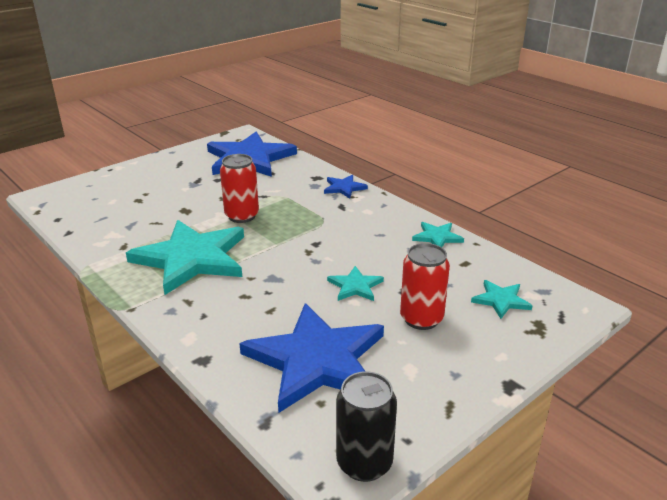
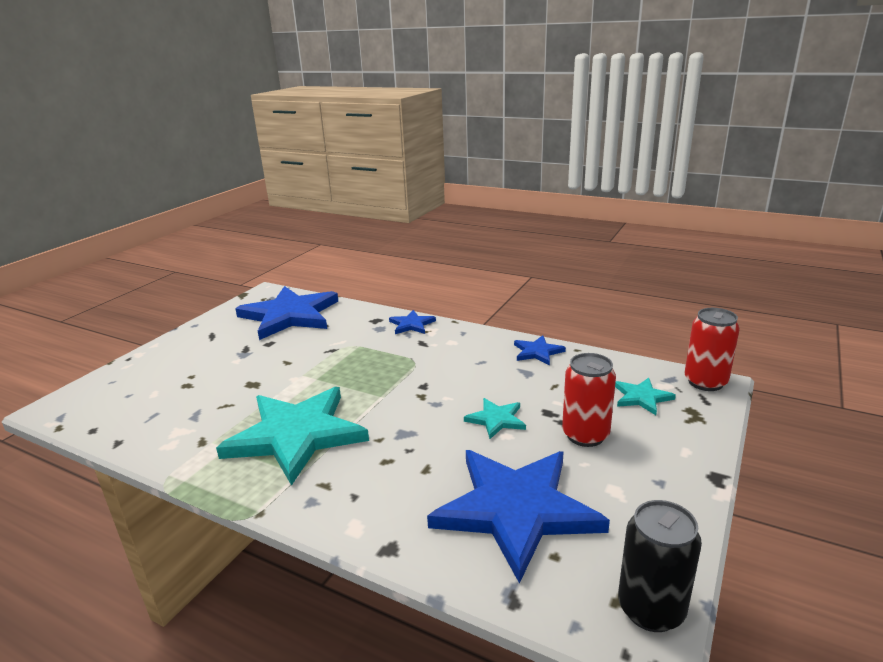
camera: 20 degrees left, 5 degrees down
red can [220,154,259,223] -> red can moved to [685,308,740,391]
turquoise star [412,222,464,247] -> blue star [514,335,566,365]

